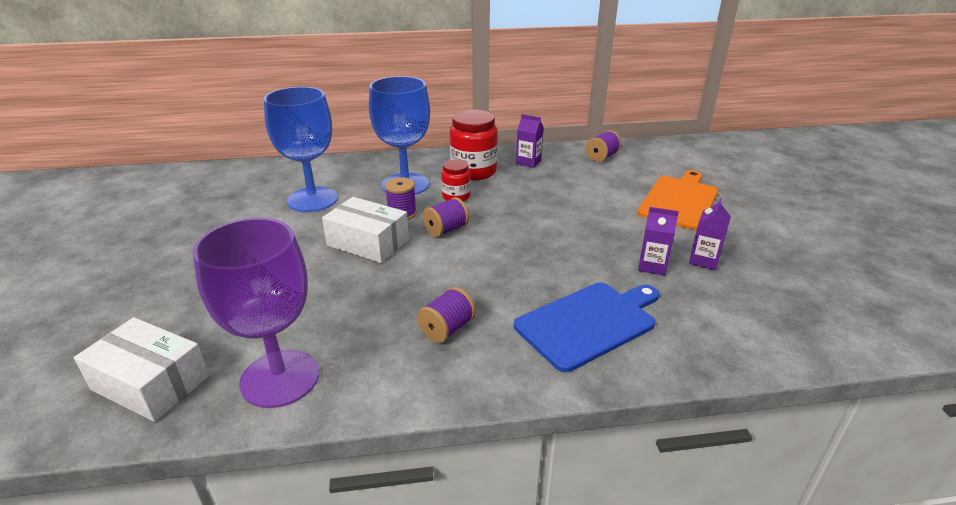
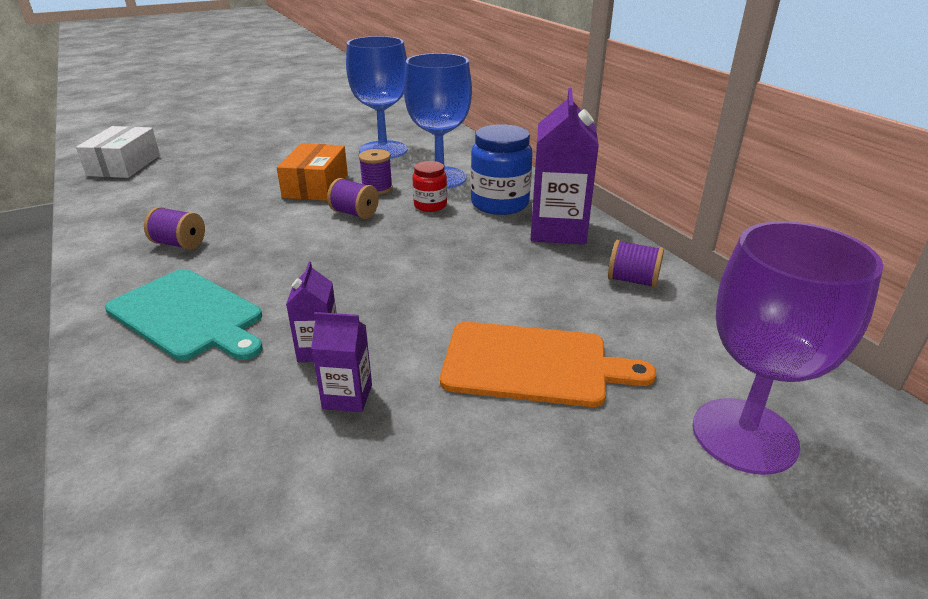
camera: 70 degrees right, 0 degrees up
purple goblet [193,218,319,408] -> purple goblet moved to [693,221,884,475]
white box [322,197,409,263] -> orange box [277,143,348,201]
red jar [450,110,498,181] -> blue jar [471,124,533,215]
blue cutting board [514,282,659,372] -> turquoise cutting board [105,269,263,361]
purple carton [516,114,544,168] -> purple carton [531,88,599,245], size x1.94

